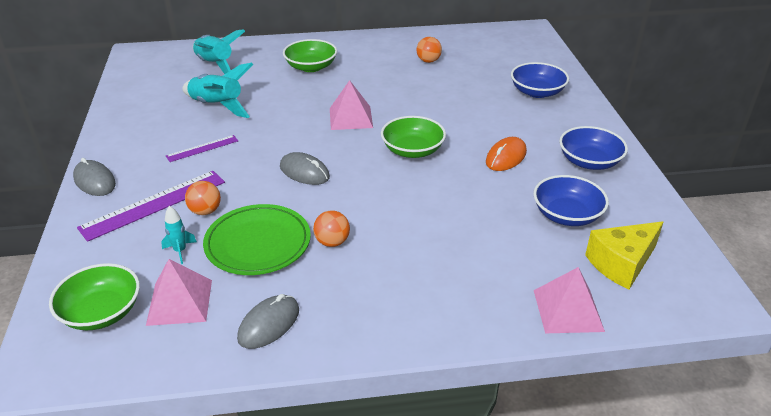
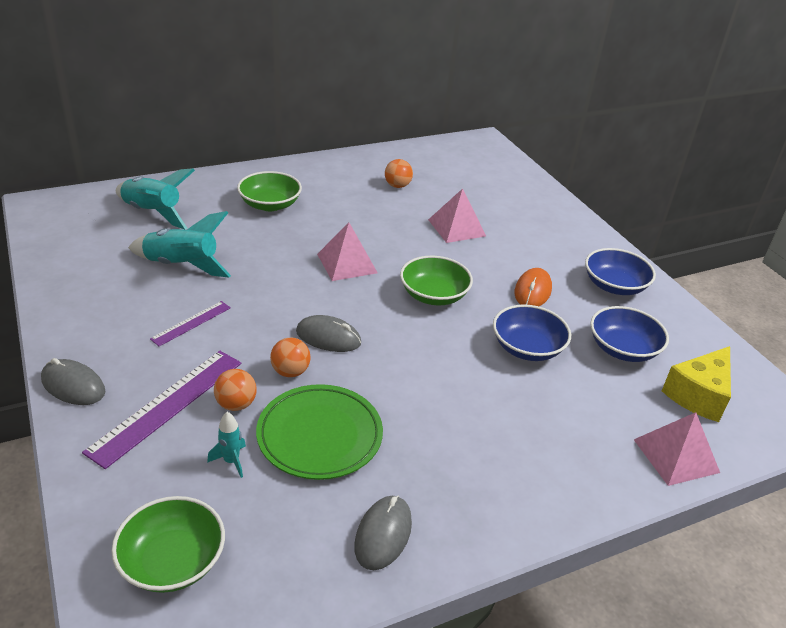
camera: 20 degrees left, 0 degrees up
pink pyramid [146,259,212,326] -> pink pyramid moved to [428,189,486,243]
orange ball [313,210,350,247] -> orange ball moved to [270,337,311,377]
blue bowl [511,62,569,98] -> blue bowl moved to [493,304,571,361]

